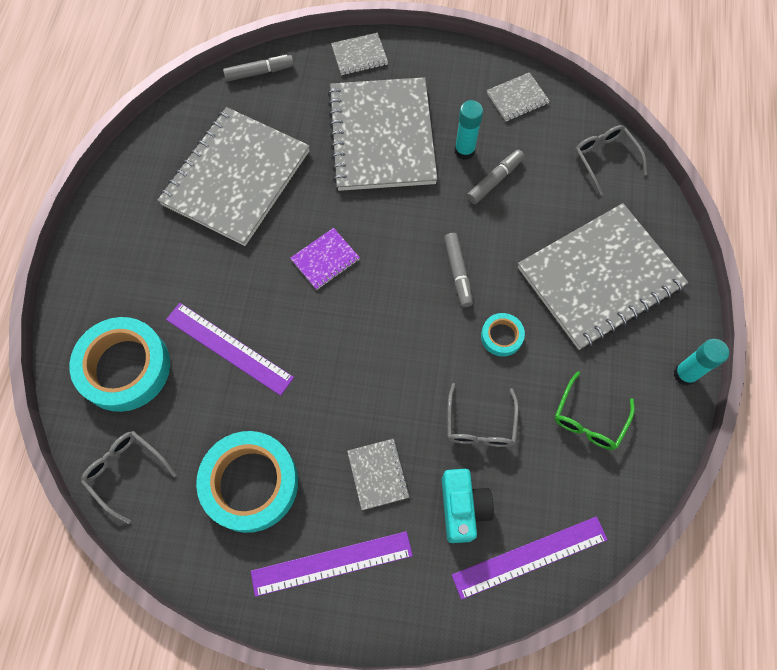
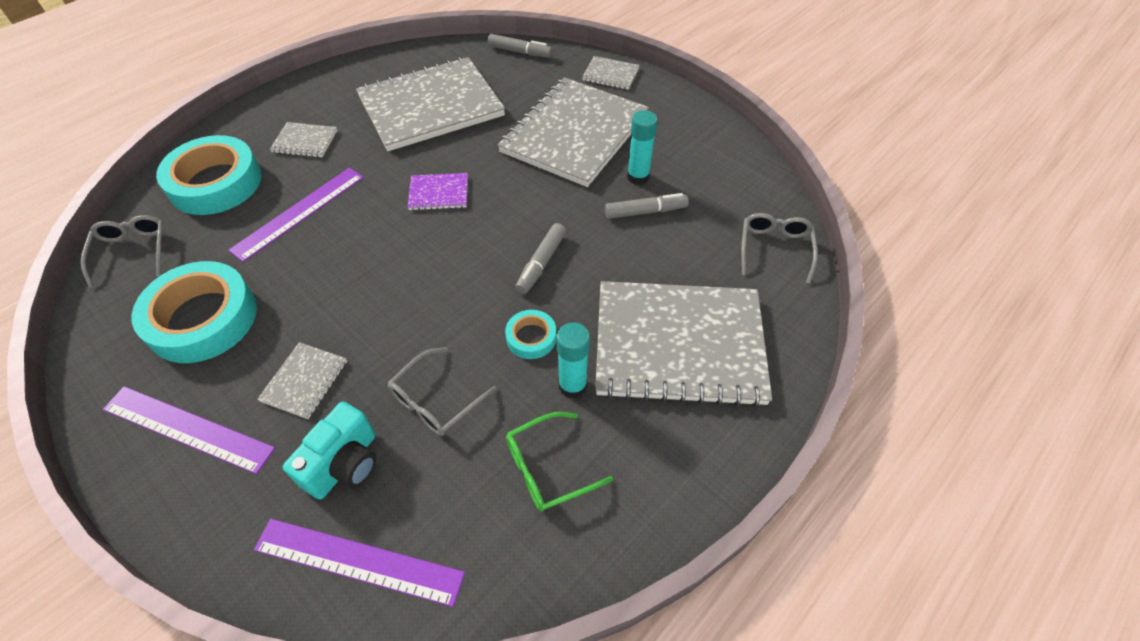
camera: 35 degrees right, 15 degrees down
purple ruler [166,303,294,396] -> purple ruler turned 60 degrees clockwise [229,168,364,262]
grey notebook [487,72,550,121] -> grey notebook moved to [270,122,337,157]
turquoise glue stick [674,339,729,386] -> turquoise glue stick moved to [556,322,590,399]

